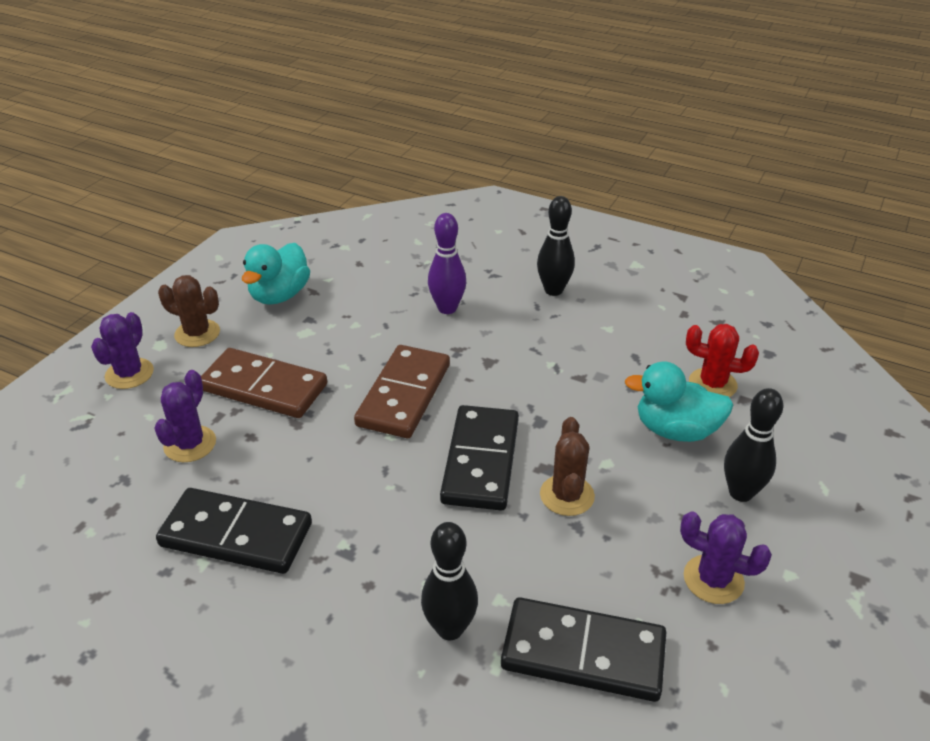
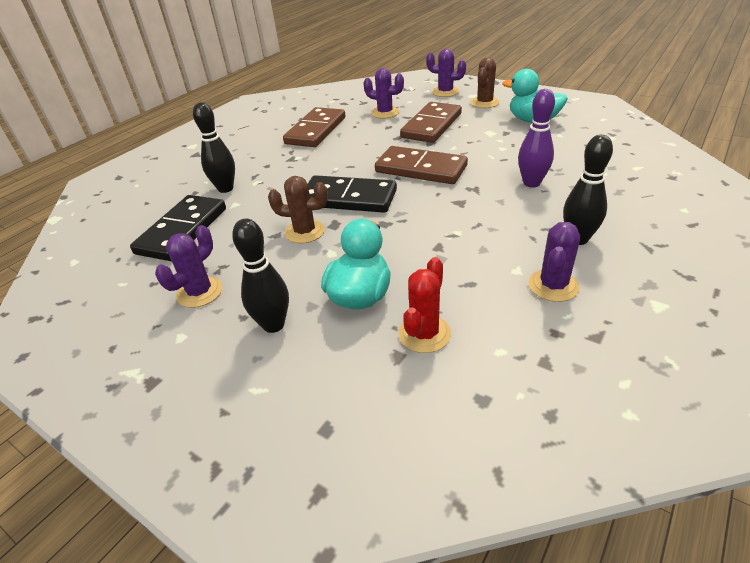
camera: 100 degrees right, 0 degrees up
black domino [156,488,312,574] -> brown domino [283,107,345,147]
none -> purple cactus [528,222,580,302]

